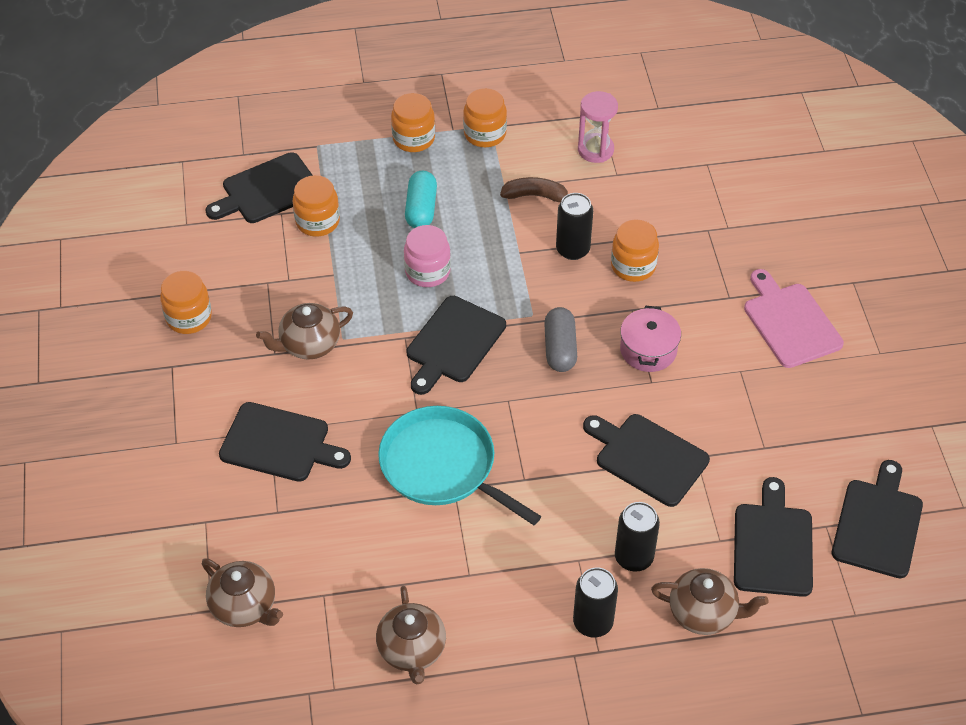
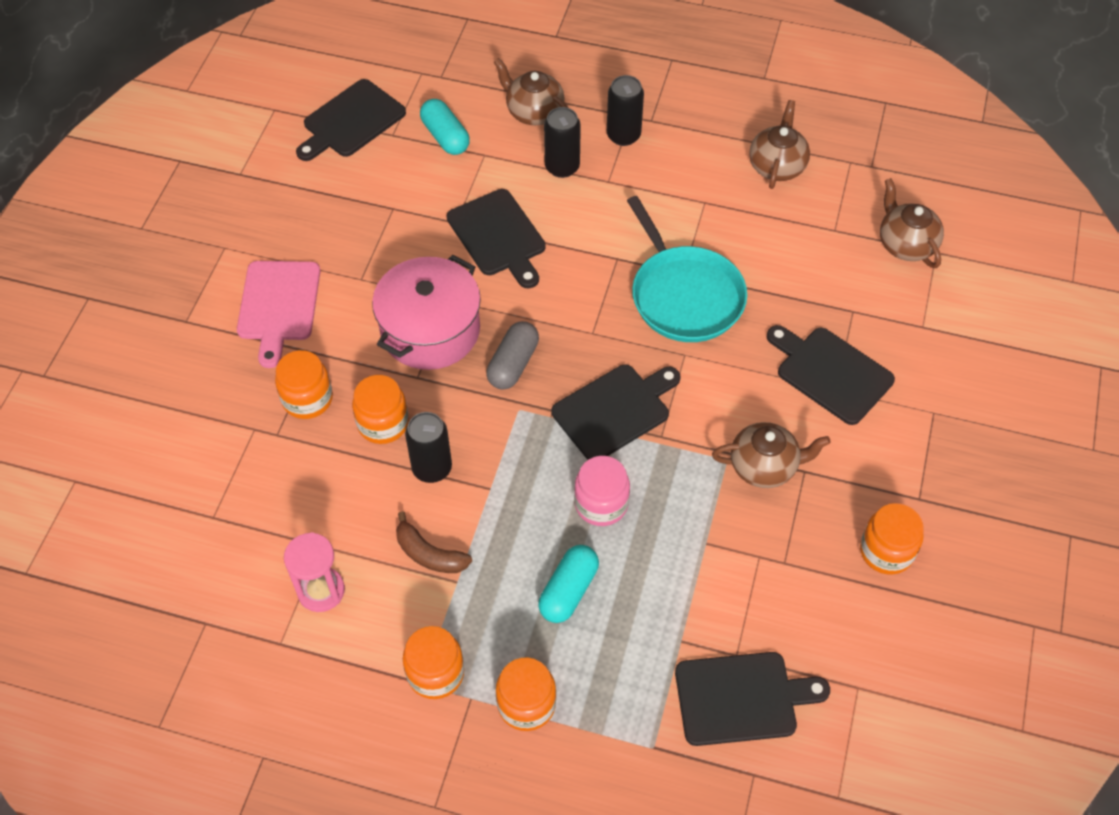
camera: 155 degrees left, 5 degrees up
orange jar [293,175,340,236] -> orange jar moved to [275,350,333,419]
pink pot [620,306,681,372] -> pink pot [372,255,481,370], size x1.66
black cutting board [734,477,813,597] -> turquoise capsule [420,99,470,155]

